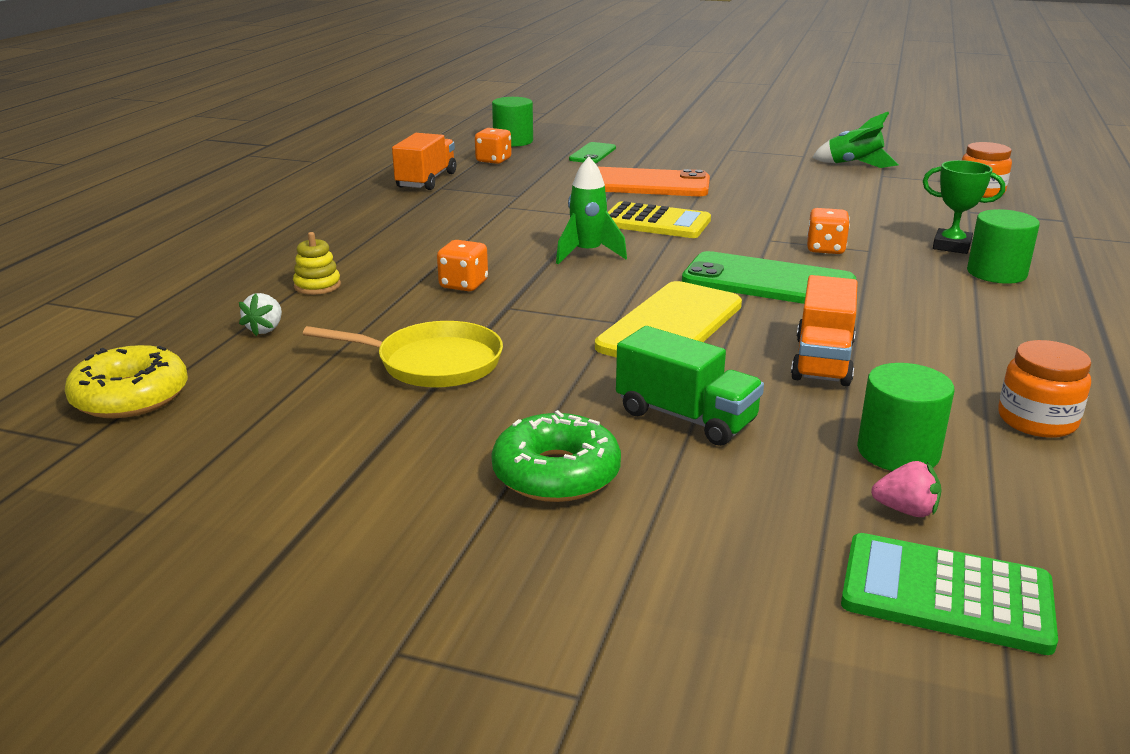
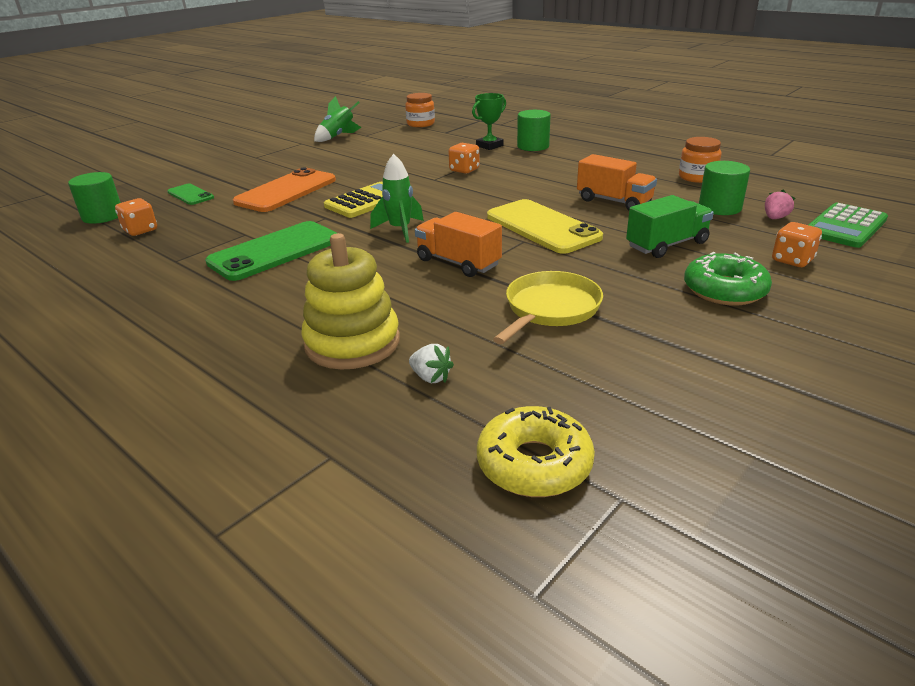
camera: 65 degrees left, 5 degrees up
yellow stacking toy [293,232,341,295] -> yellow stacking toy [301,233,400,370], size x2.12
orange truck [392,133,456,190] -> orange truck moved to [415,212,502,277]
orange dice [437,240,488,291] -> orange dice moved to [772,222,822,267]
green phone [682,251,856,304] -> green phone moved to [205,221,337,281]

